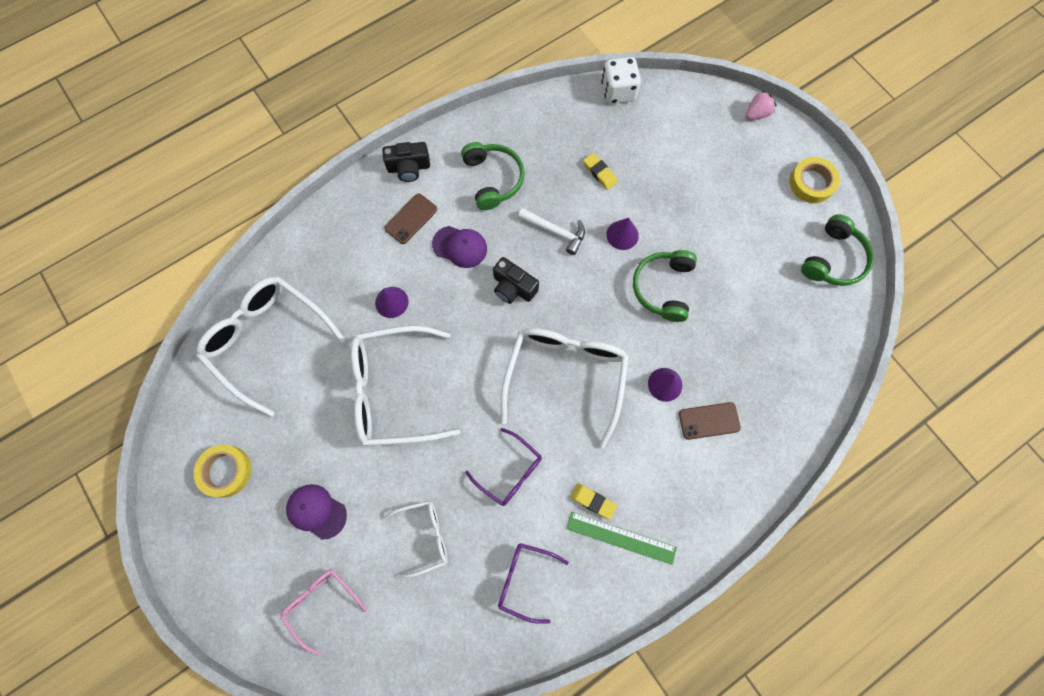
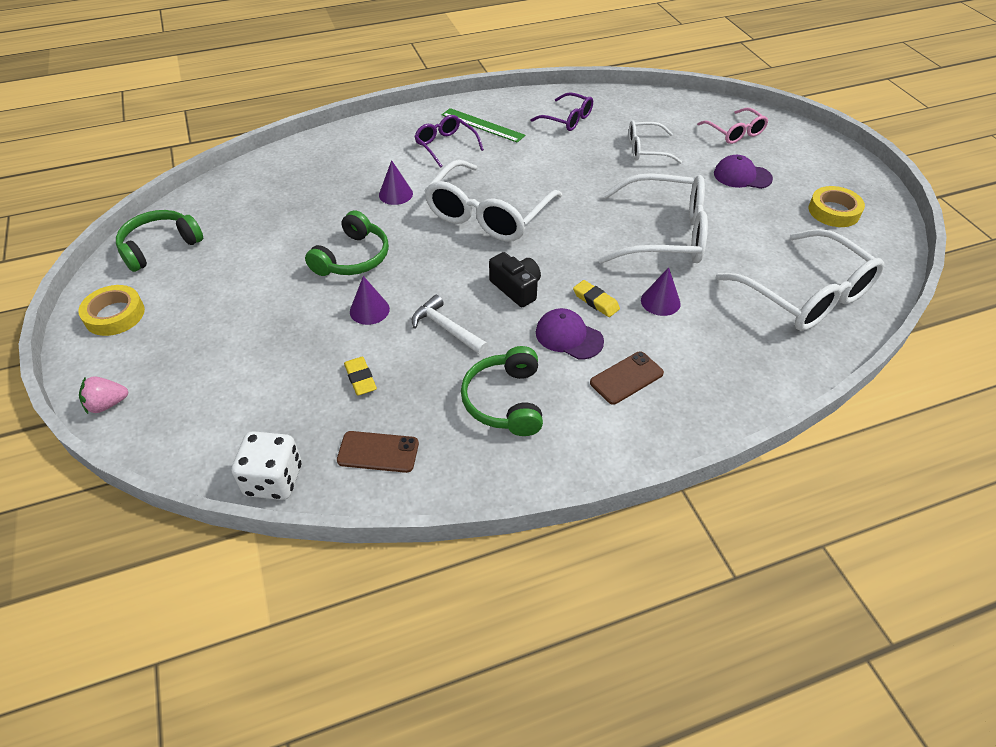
camera: 165 degrees left, 25 degrees down
purple cap [286,484,347,540] -> purple cap turned 150 degrees clockwise [714,155,773,189]
black camera [382,142,430,182] -> none
purple glasses [465,428,542,506] -> purple glasses moved to [414,115,484,168]
yellow eraser [570,483,617,520] -> yellow eraser moved to [573,280,620,317]
brown phone [679,402,741,440] -> brown phone moved to [337,431,419,473]

